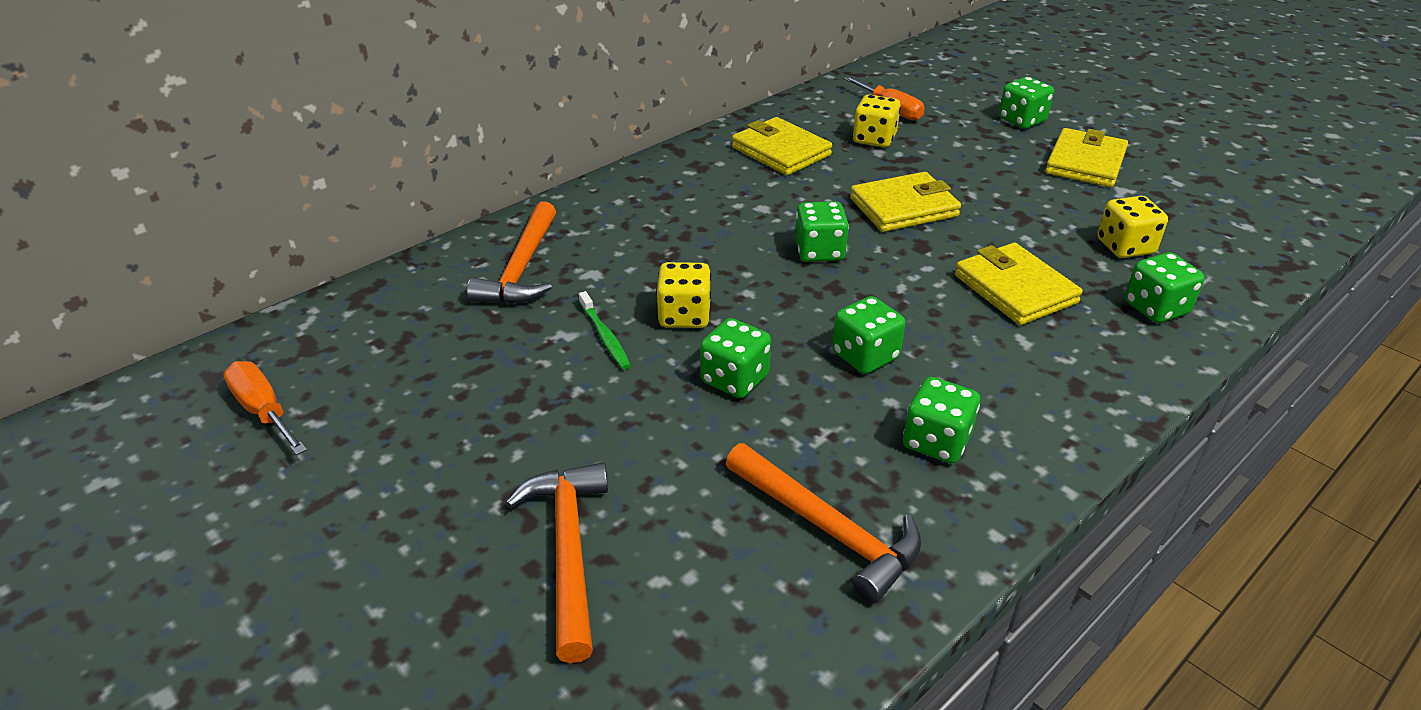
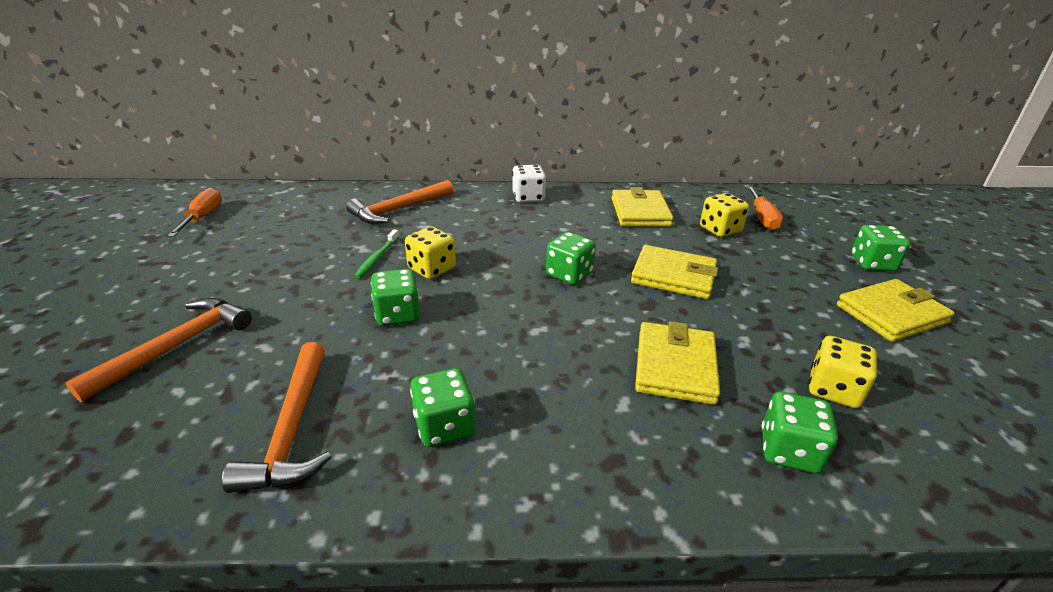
camera: 40 degrees right, 5 degrees down
green dice [832,296,906,374] -> none
none -> white dice [512,165,546,203]

